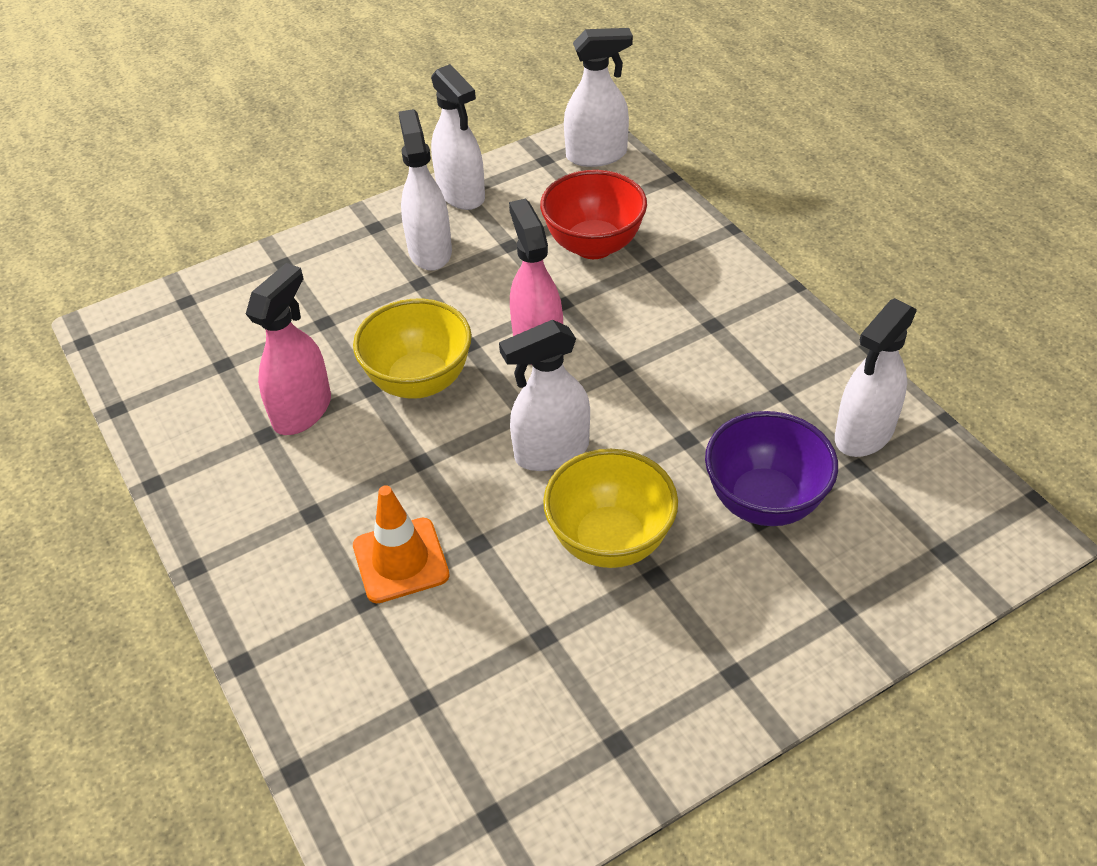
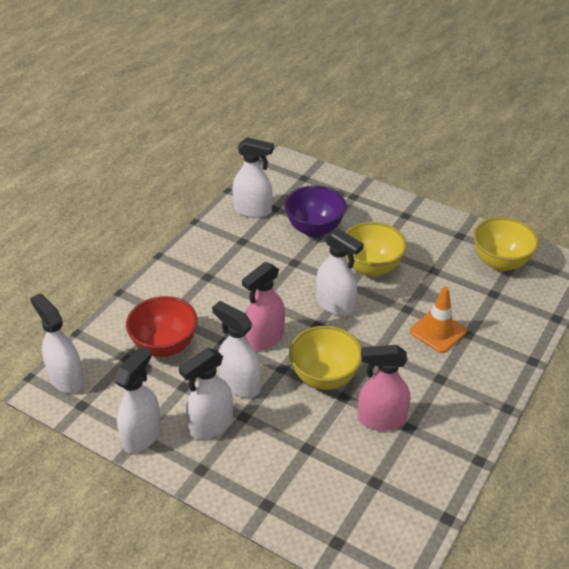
camera: 120 degrees left, 5 degrees down
none -> white spray bottle [212,301,261,398]
none -> yellow bowl [473,217,539,271]

